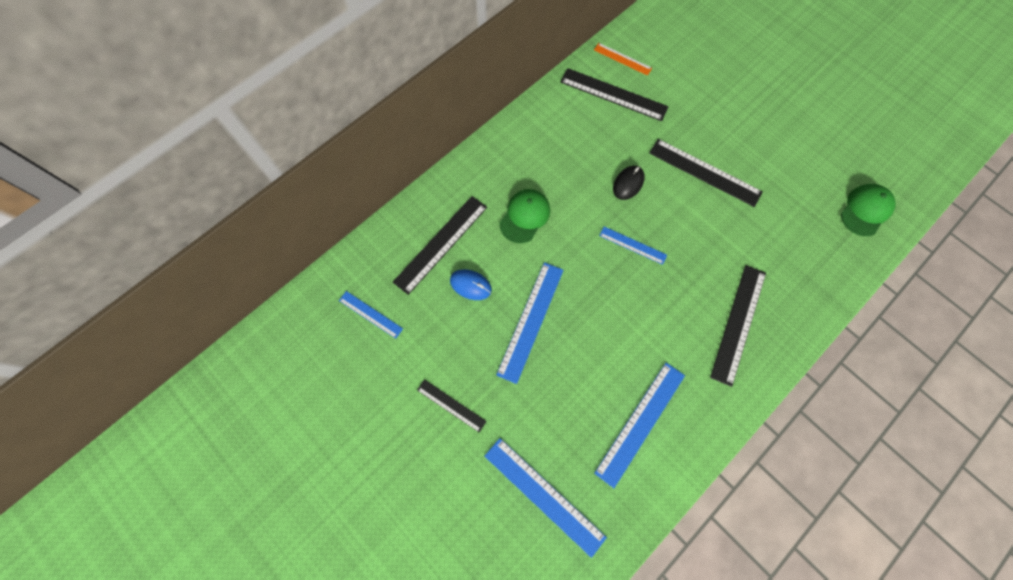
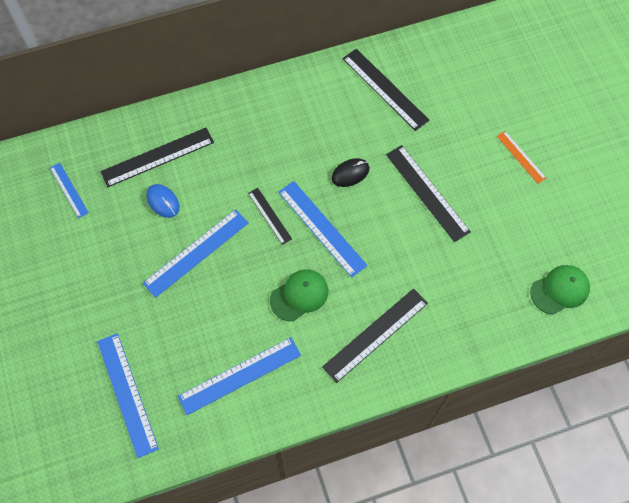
camera: 25 degrees right, 5 degrees down
black ruler [417,379,487,433] -> black ruler moved to [248,188,292,245]
green cap [499,189,550,243] -> green cap moved to [270,269,328,321]
orange ruler [594,43,652,76] -> orange ruler moved to [497,131,546,184]
blue ruler [599,226,667,265] -> blue ruler [278,181,368,278], size x1.76

